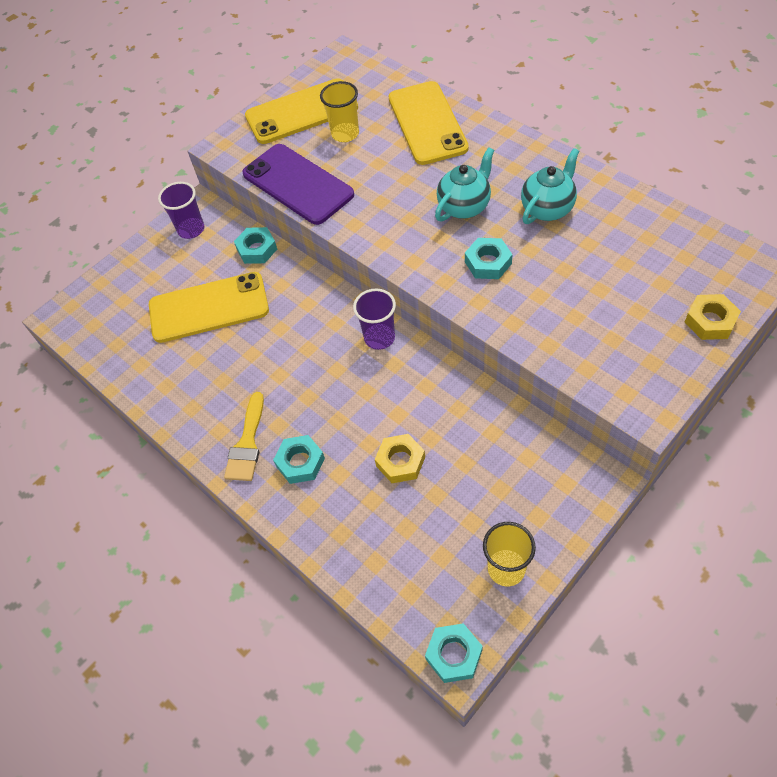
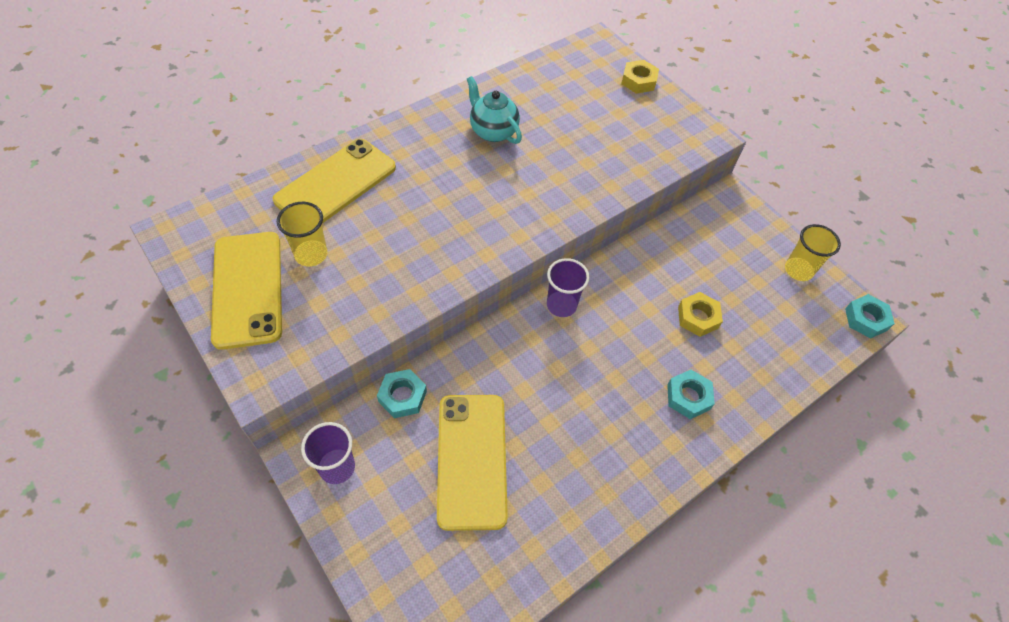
camera: 90 degrees left, 0 degrees up
yellow brush [224,392,264,481] -> none
purple phone [242,144,354,225] -> none
yellow phone [389,81,469,165] -> yellow phone turned 45 degrees counterclockwise [273,139,396,224]
turquoise teapot [435,147,494,222] -> none
turquoise nut [465,238,513,279] -> none

